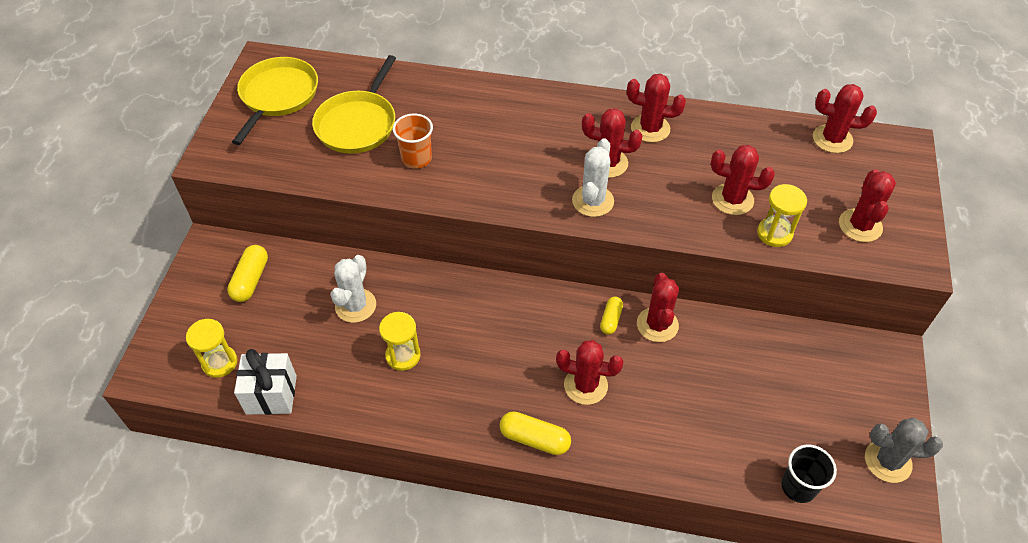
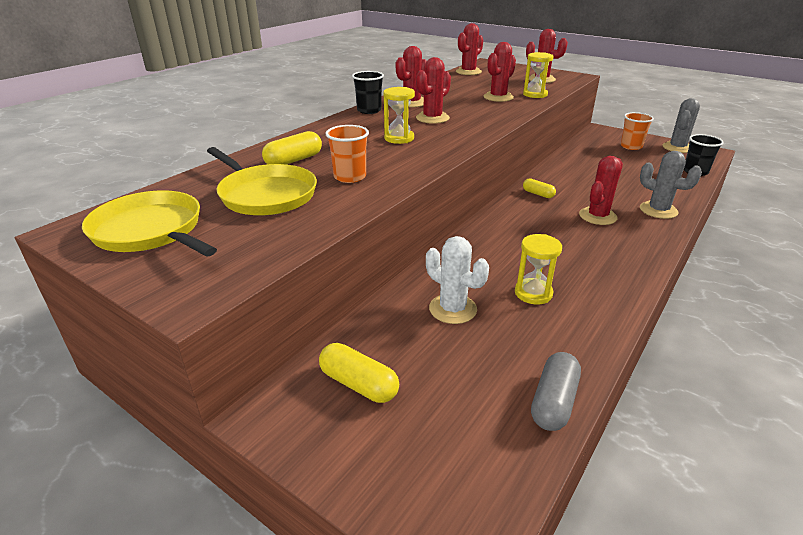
camera: 65 degrees left, 20 degrees down
yellow hourglass [186,319,237,378] -> yellow hourglass moved to [383,87,415,144]
white gift [234,349,297,415] -> grey capsule [531,352,581,431]
yellow capsule [500,411,571,455] -> yellow capsule moved to [262,131,322,165]
white cactus [572,138,614,217] -> none
red cactus [637,273,679,342] -> none
none -> black cup [352,71,384,114]
none -> orange cup [621,112,654,150]
none -> grey cactus [640,151,702,219]

